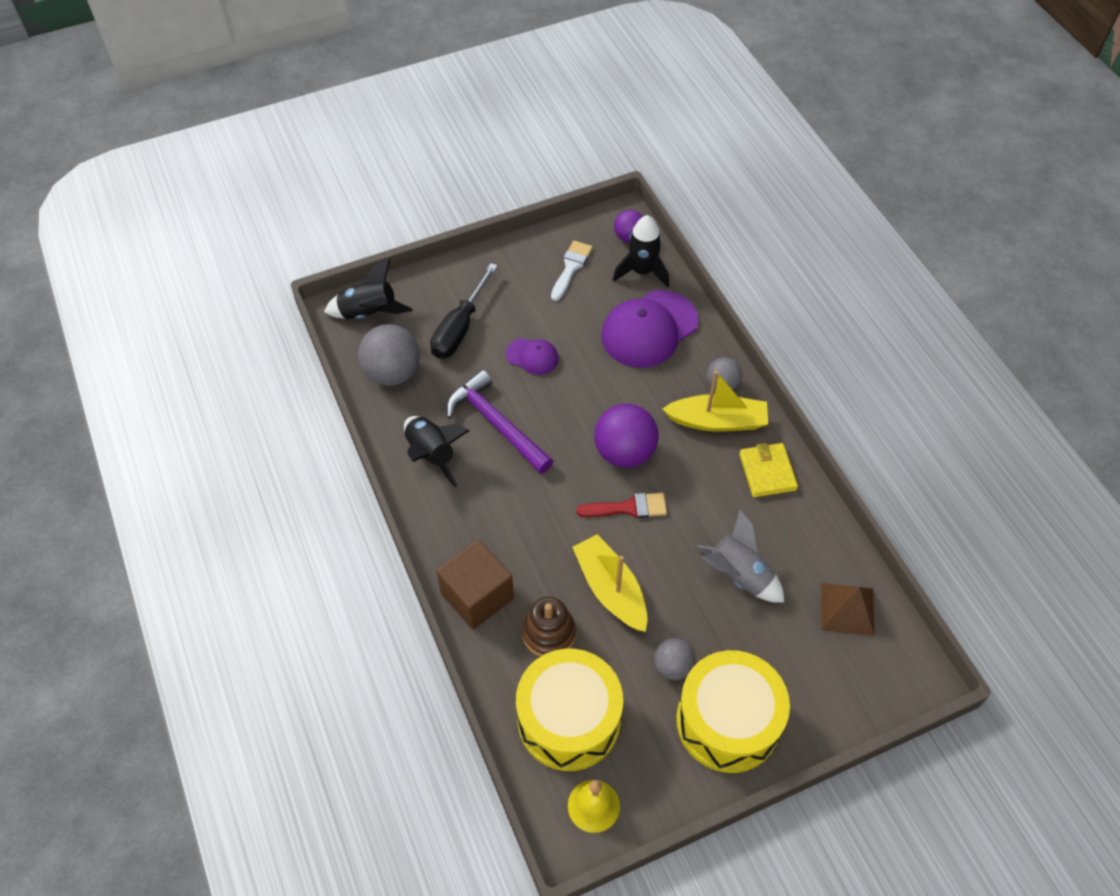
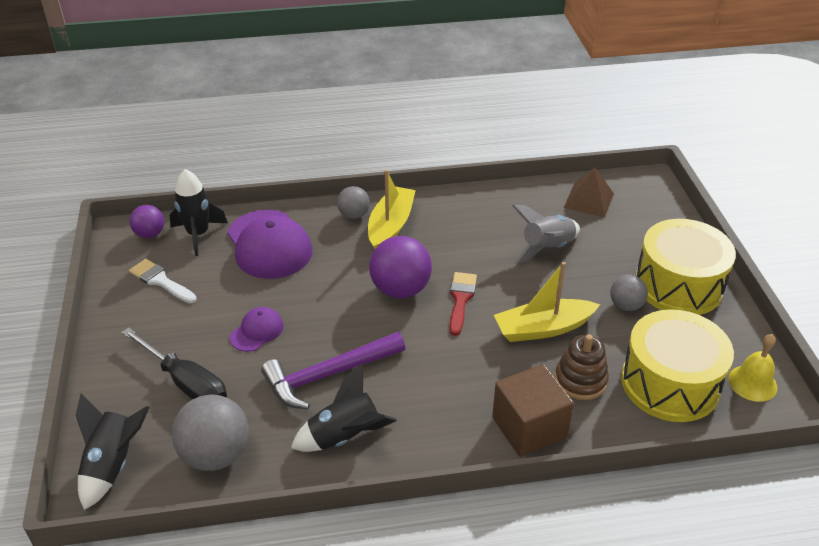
camera: 75 degrees left, 15 degrees down
yellow wallet [739,443,798,497] -> none

